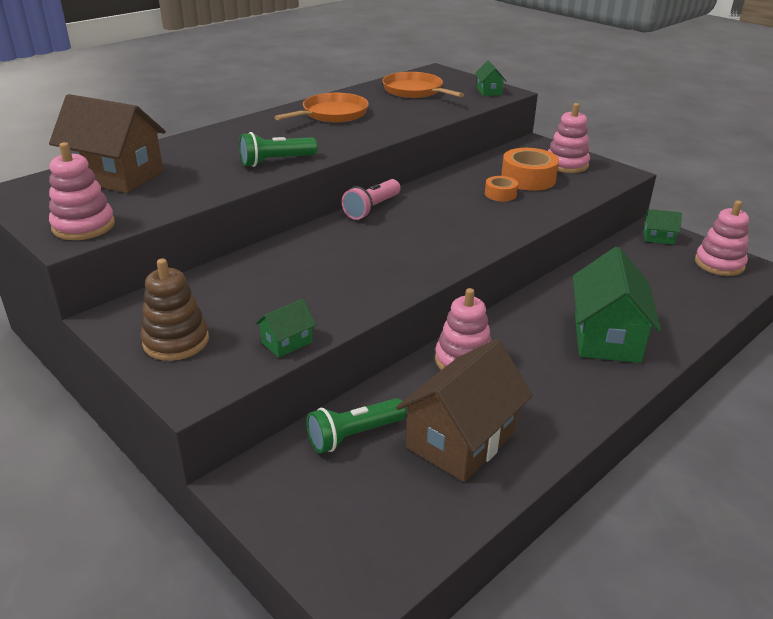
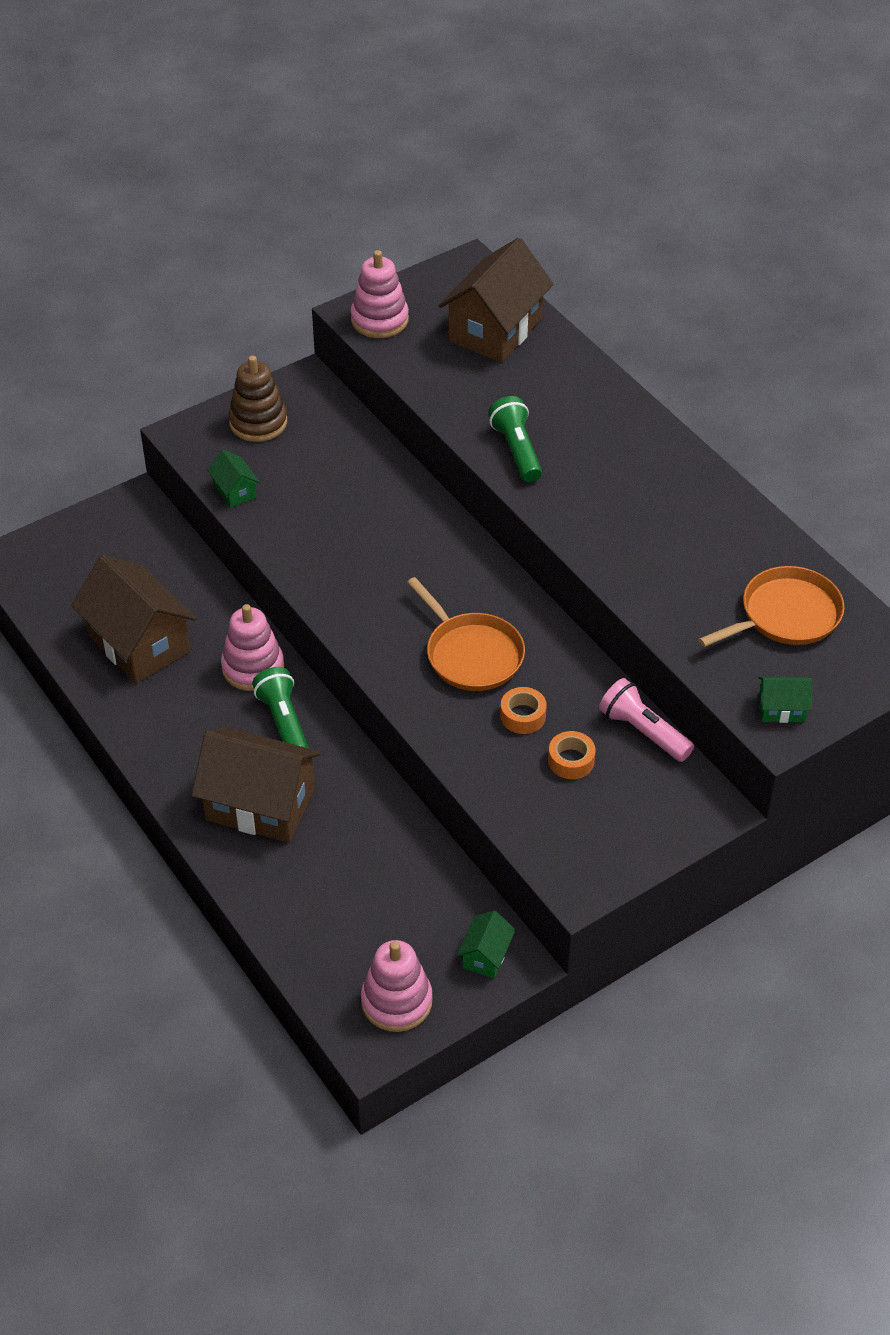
camera: 100 degrees right, 15 degrees up
orange pan [275,93,369,123] -> orange pan moved to [407,577,525,691]
green flashlight [306,398,406,453] -> green flashlight moved to [252,667,309,748]
pink flashlight [342,179,401,220] -> pink flashlight moved to [599,678,694,762]
orange tape [501,148,559,191] -> orange tape [548,731,596,779], size x0.56
pink stacking toy [548,103,590,173] -> none
green house [572,247,661,363] -> brown house [191,727,321,843]

